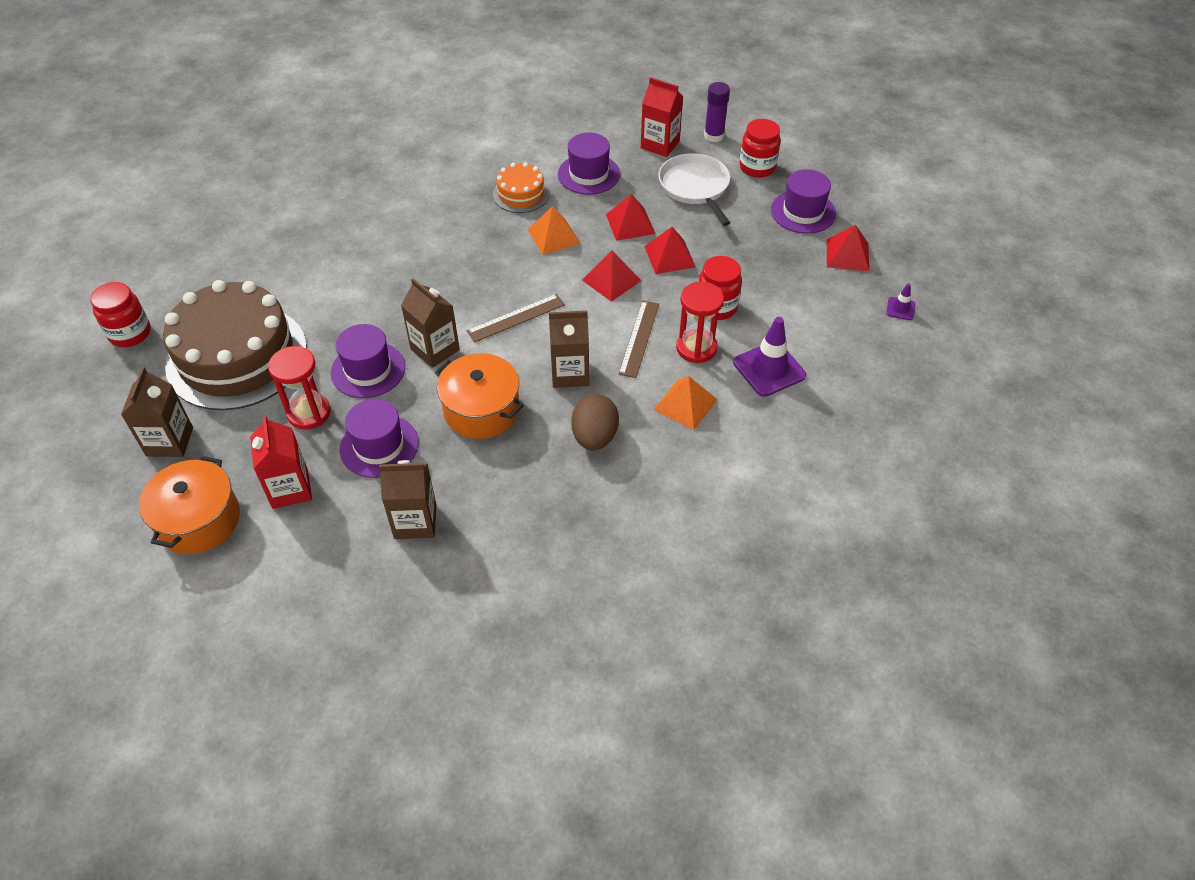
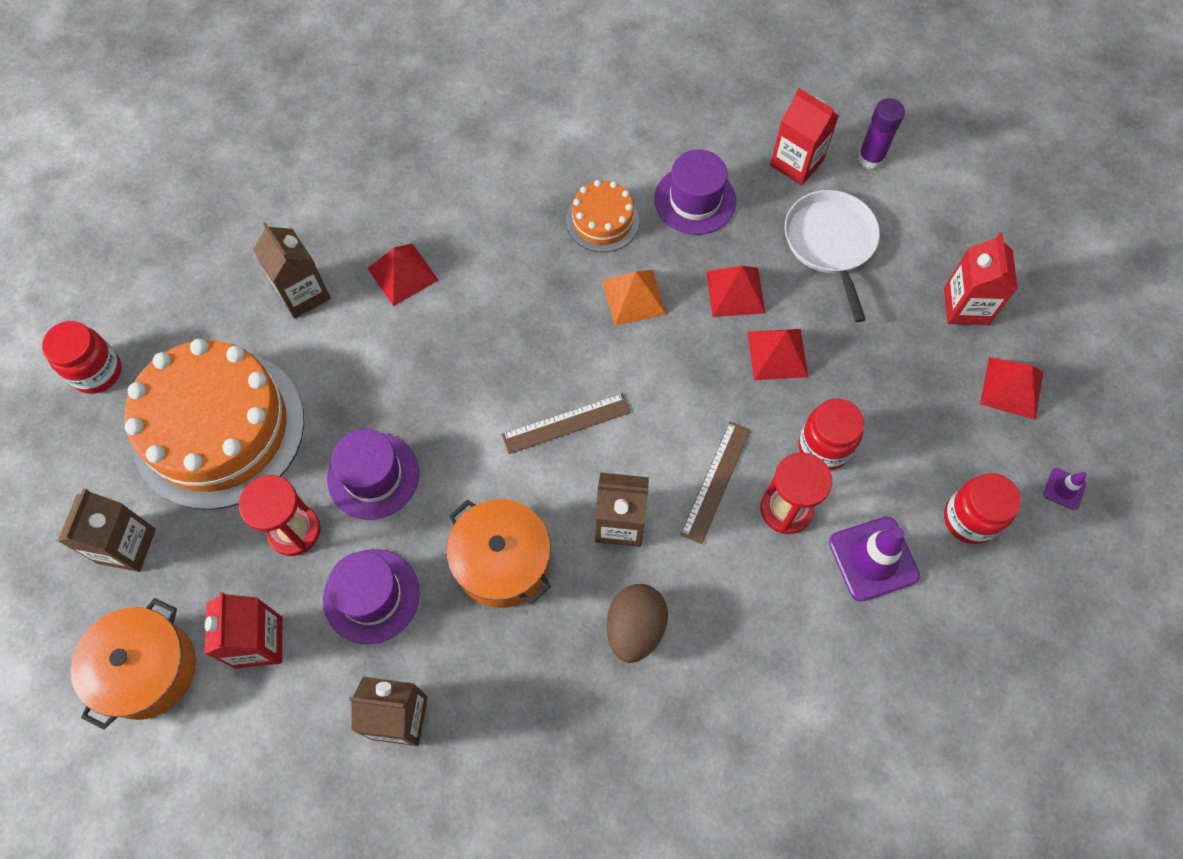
camera: 10 degrees right, 15 degrees up
brown cake [163,280,307,410] -> orange cake [124,339,304,510]
brown carton [401,278,460,368] -> brown carton moved to [253,222,331,319]
red pyramid [582,251,642,302] -> red pyramid moved to [367,243,439,306]
orange pyramid [654,376,718,430] -> none
red jar [740,119,781,178] -> red jar moved to [944,473,1021,544]
purple hat [771,169,836,234] -> red carton [944,233,1018,325]

